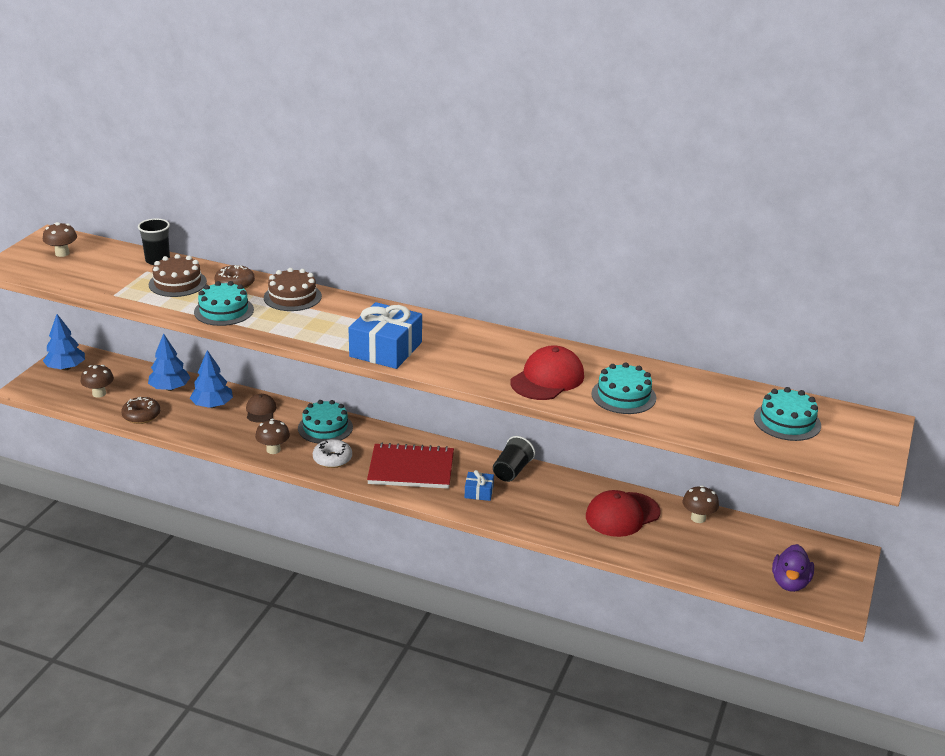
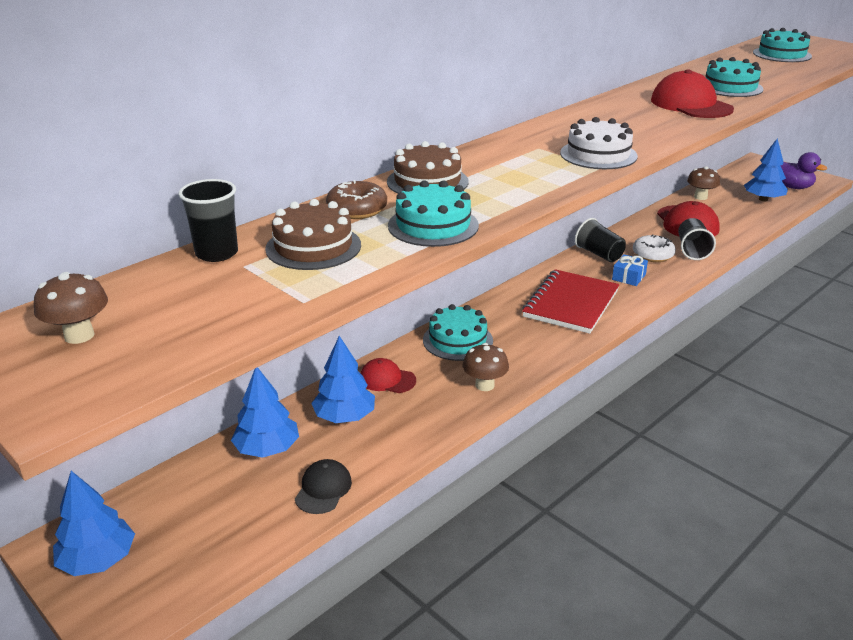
camera: 65 degrees left, 0 degrees up
brown mushroom [81,365,114,398] -> none
brown donut [121,397,160,424] -> black cap [295,459,352,514]
brown cap [246,394,277,423] -> red cap [360,358,416,393]
white donut [313,439,352,468] -> white donut moved to [633,234,676,262]
blue gift [349,302,422,369] -> white cake [560,117,638,169]
none -> black cup [678,218,716,260]
none -> blue tree [744,139,788,201]

